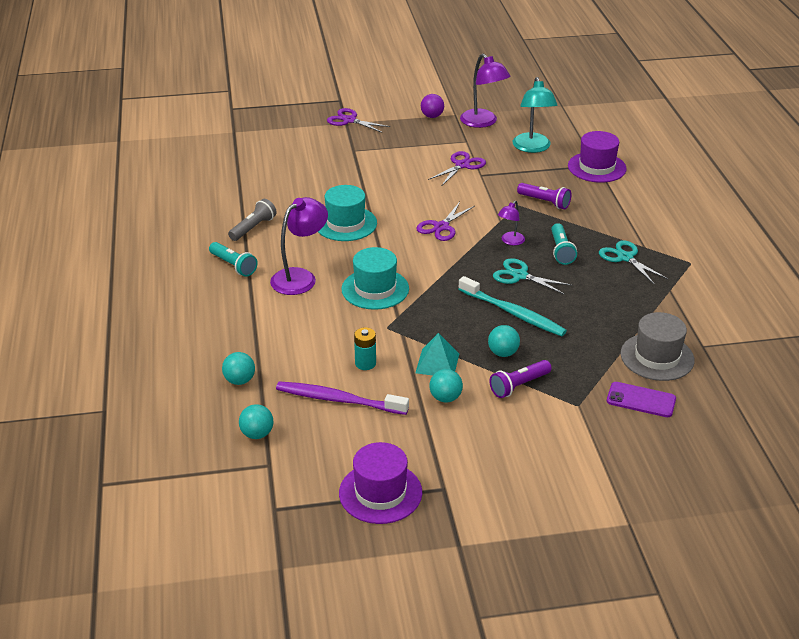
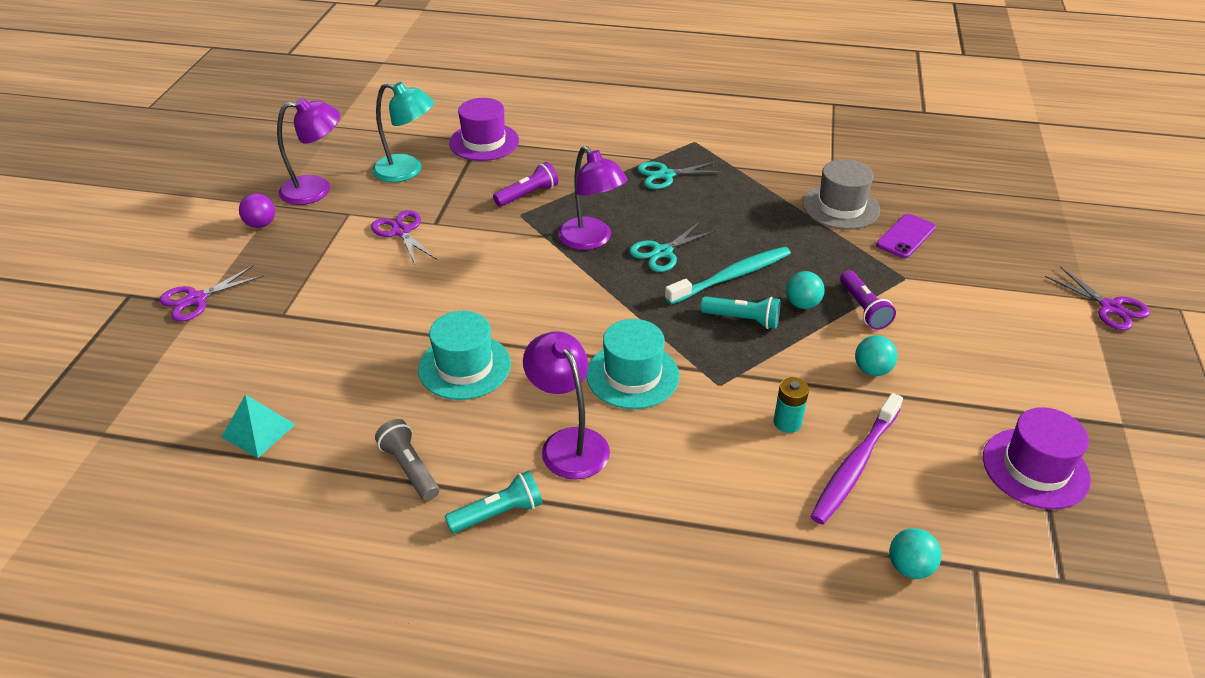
camera: 70 degrees left, 5 degrees up
turquoise ball [222,352,255,385] -> none
turquoise pyramid [415,333,459,376] -> turquoise pyramid moved to [221,394,296,458]
purple scissors [416,202,475,241] -> purple scissors moved to [1045,266,1150,331]
purple lamp [498,201,525,245] -> purple lamp [558,146,628,250], size x1.82
turquoise flashlight [551,223,577,265] -> turquoise flashlight moved to [701,296,781,329]

